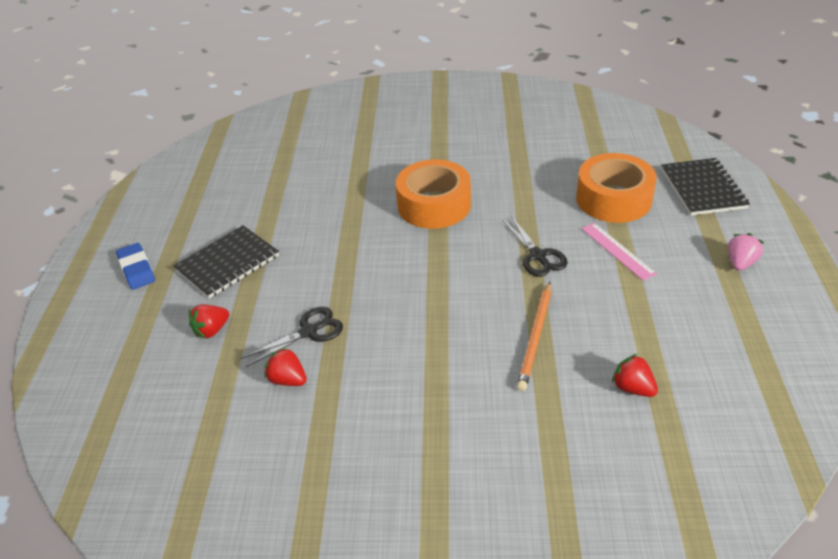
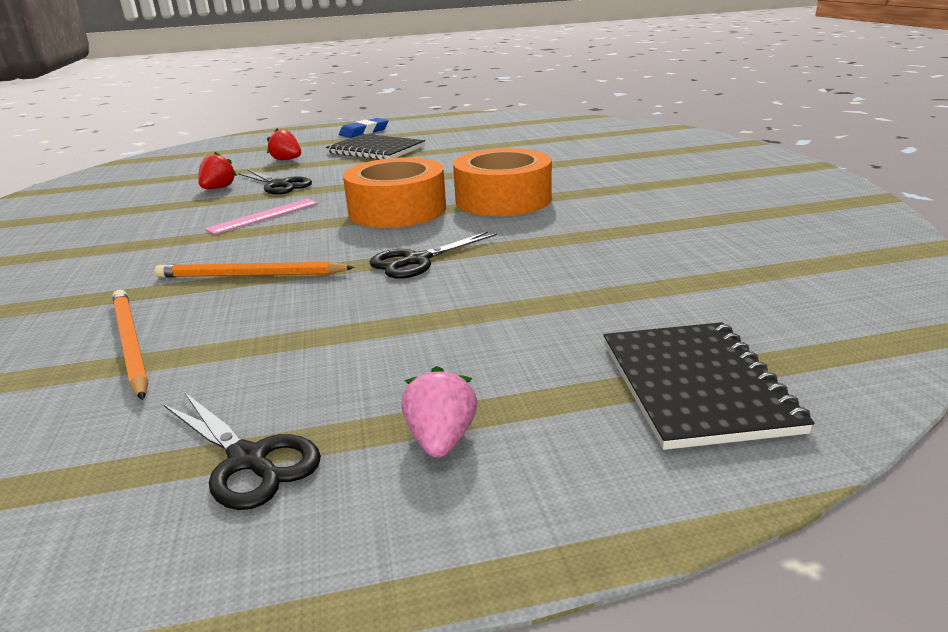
camera: 75 degrees right, 15 degrees down
orange tape [576,153,657,223] -> orange tape moved to [343,157,446,228]
pink ruler [581,223,657,281] -> pink ruler moved to [205,198,318,235]
red strawberry [612,354,658,397] -> orange pencil [113,290,149,400]
black notebook [661,158,750,215] -> black notebook turned 75 degrees counterclockwise [603,322,815,450]
pink strawberry [728,233,764,271] -> pink strawberry turned 105 degrees counterclockwise [401,366,477,458]
none -> black scissors [163,393,321,510]

